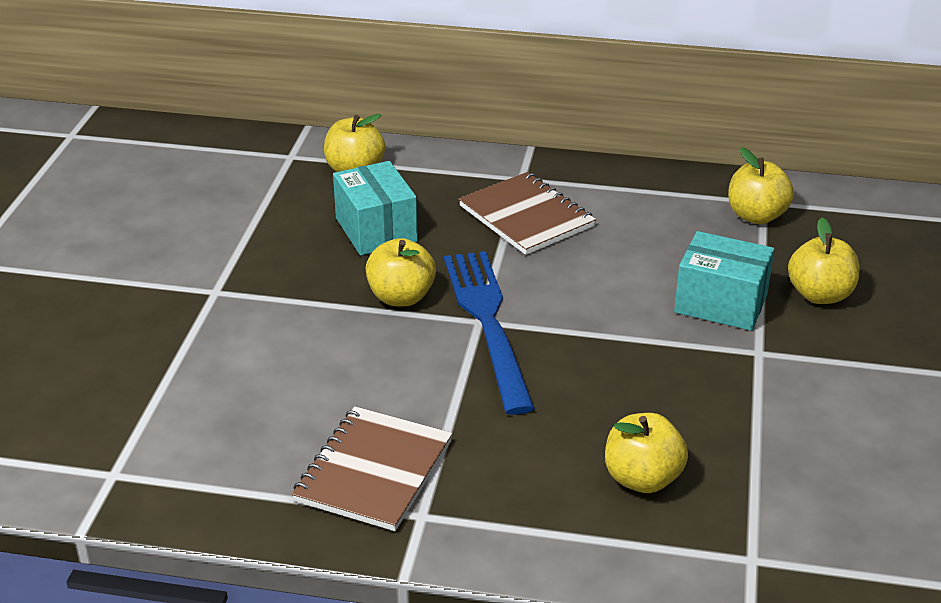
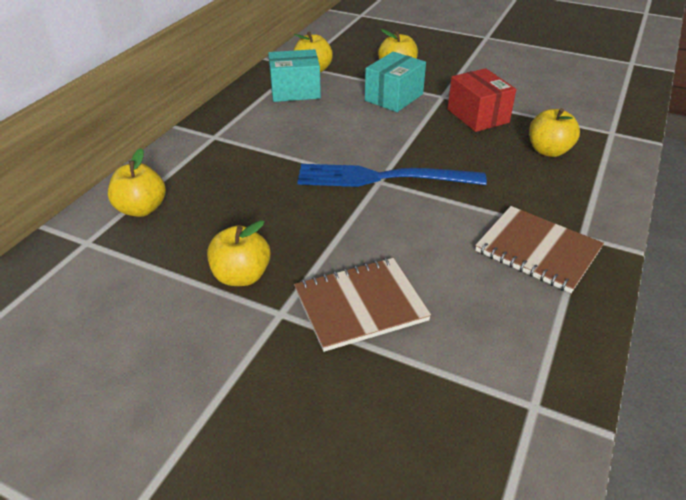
camera: 75 degrees left, 5 degrees up
turquoise box [333,161,418,255] -> turquoise box moved to [268,49,321,102]
yellow apple [366,238,436,306] -> yellow apple moved to [207,220,271,286]
brown notebook [459,172,596,255] -> brown notebook moved to [294,258,431,352]
none -> red box [448,68,516,132]

